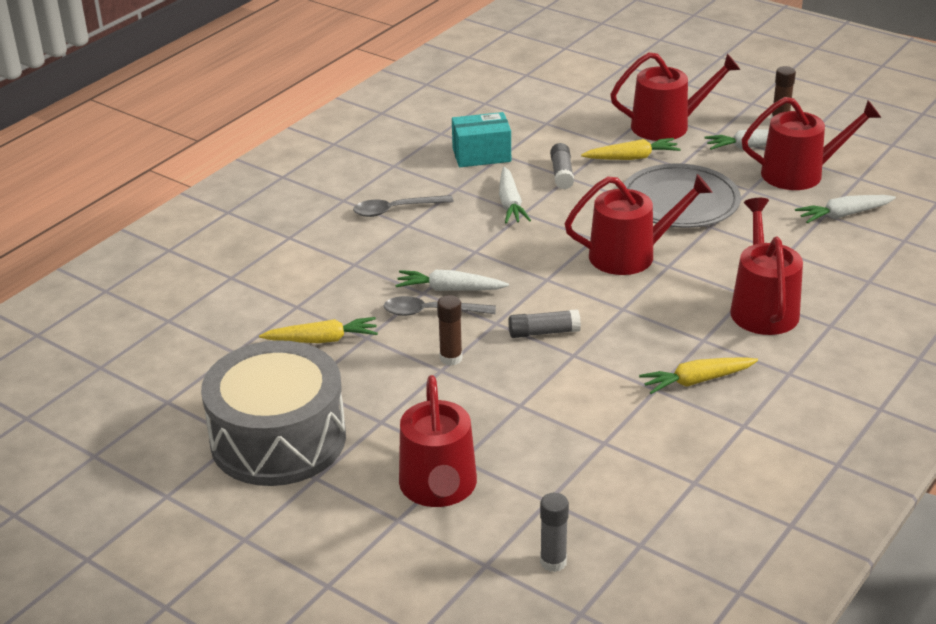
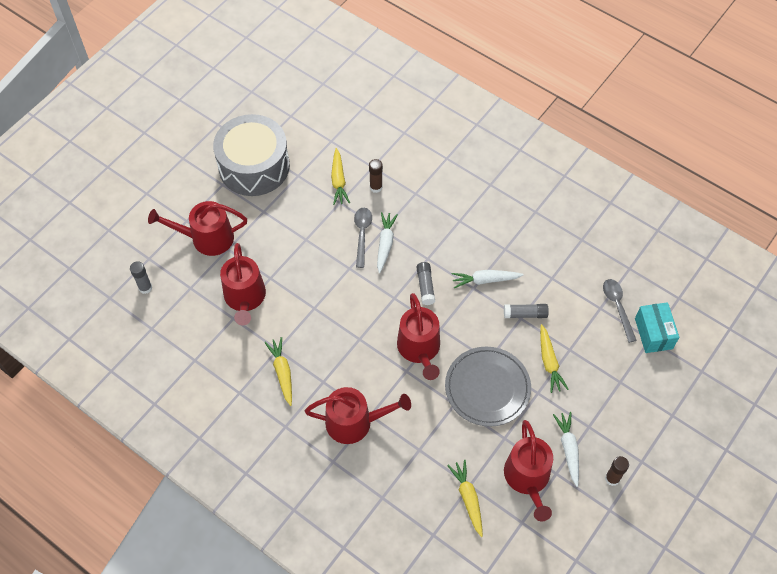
camera: 90 degrees right, 25 degrees up
grey spoon [353,195,454,217] -> grey spoon moved to [603,279,637,343]
brown glue stick [437,295,462,366] -> brown glue stick moved to [369,159,383,193]
turquoise box [452,112,511,167] -> turquoise box moved to [635,302,679,353]
grey glue stick [508,309,581,338] -> grey glue stick moved to [416,262,435,305]
red watering can [610,52,741,141] -> red watering can moved to [220,243,266,325]
white carrot [795,195,896,223] -> yellow carrot [447,460,483,537]

